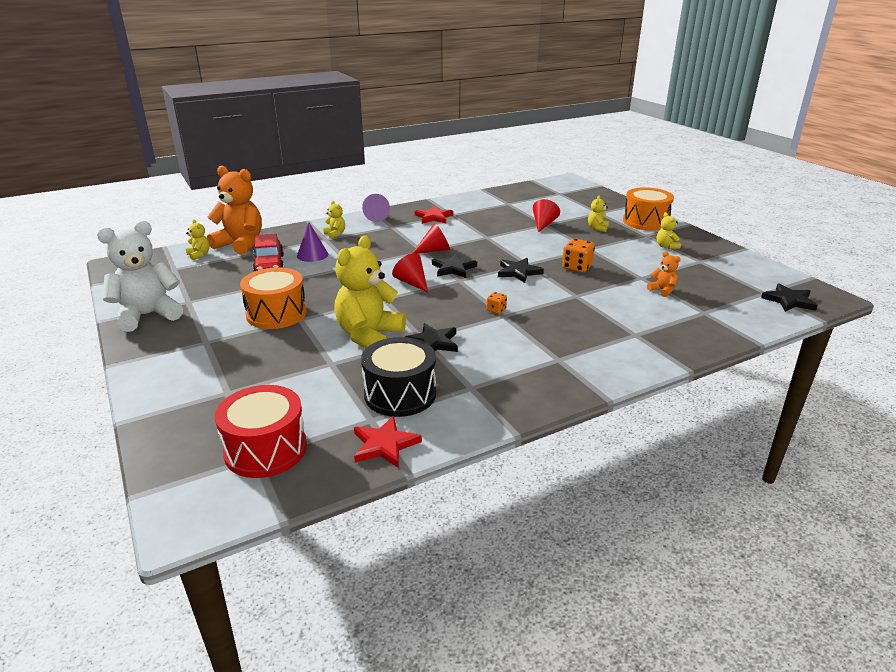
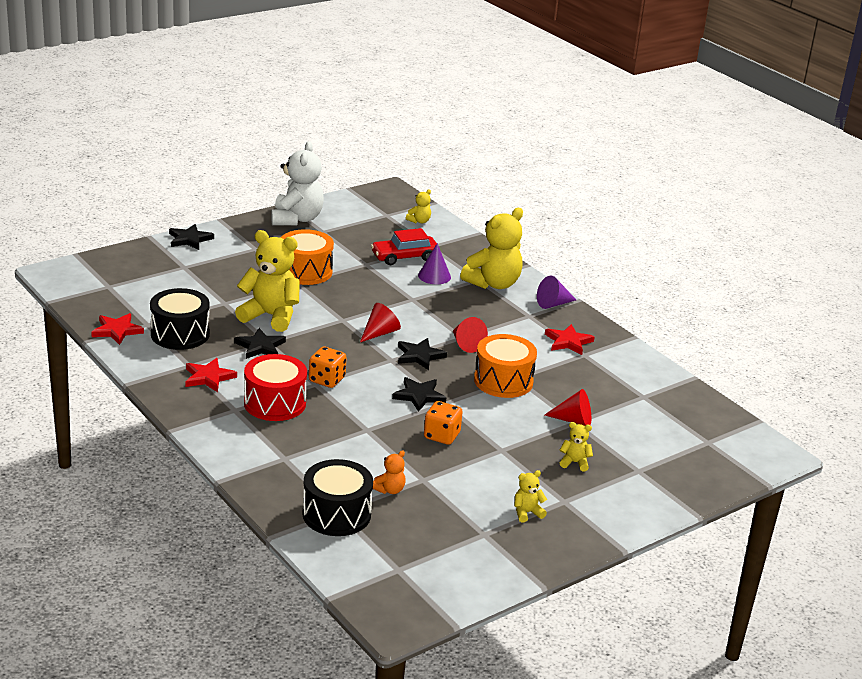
camera: 80 degrees right, 0 degrees up
white teddy bear [97,221,183,332] -> white teddy bear turned 45 degrees clockwise [271,141,324,226]
orange teddy bear [207,166,262,255] -> none
red drum [215,385,307,478] -> red drum moved to [244,354,307,421]
yellow teddy bear [323,201,345,239] -> yellow teddy bear [460,208,523,289], size x2.24
orange dice [486,292,507,314] -> orange dice [309,346,346,388], size x1.79
orange drum [623,187,674,231] -> orange drum moved to [474,334,537,398]
black star [761,283,818,312] -> black star moved to [169,224,214,250]
none -> red star [185,358,237,392]
none -> black drum [303,459,373,536]

